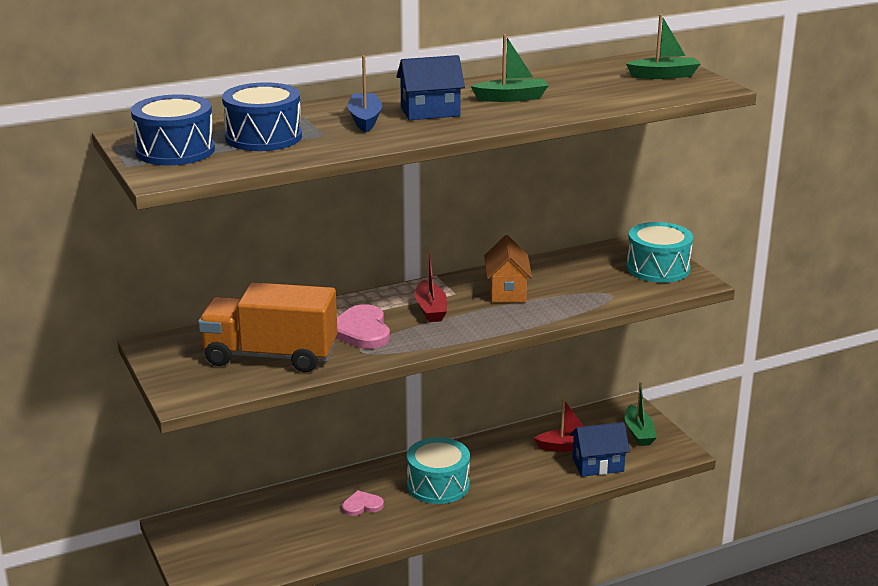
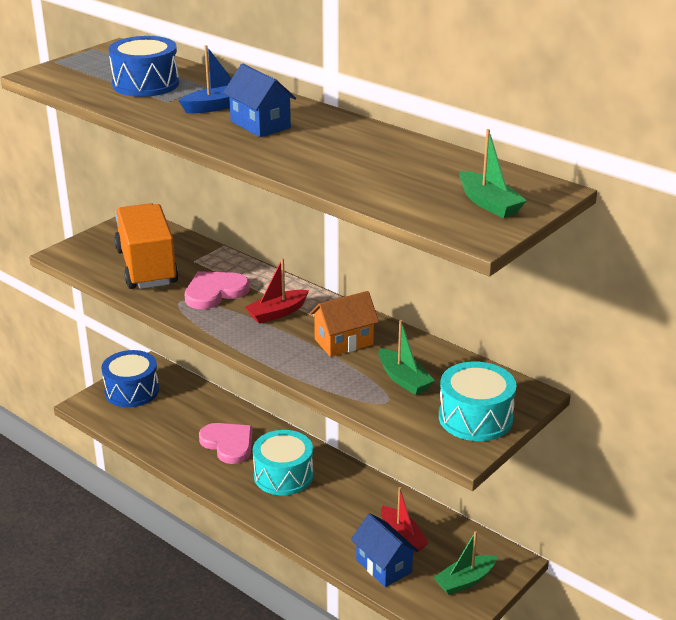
camera: 65 degrees right, 5 degrees up
blue drum [131,94,215,165] -> blue drum moved to [101,350,159,407]
pink heart [342,490,384,516] -> pink heart [199,423,252,464], size x1.67
green boat [471,34,549,102] -> green boat moved to [378,320,435,395]

